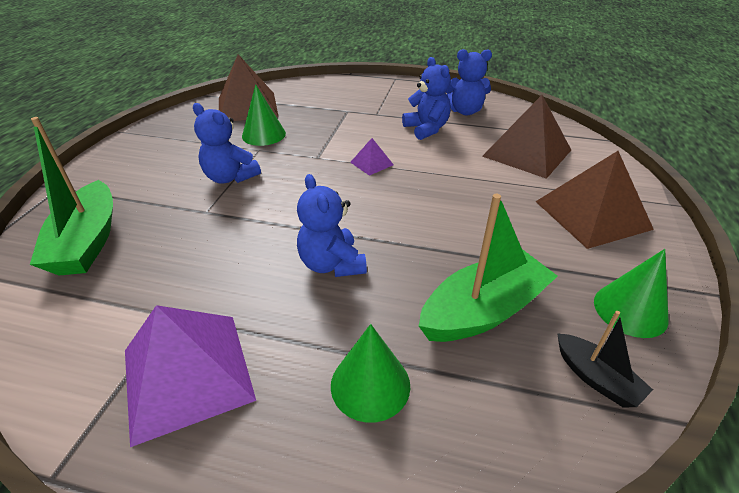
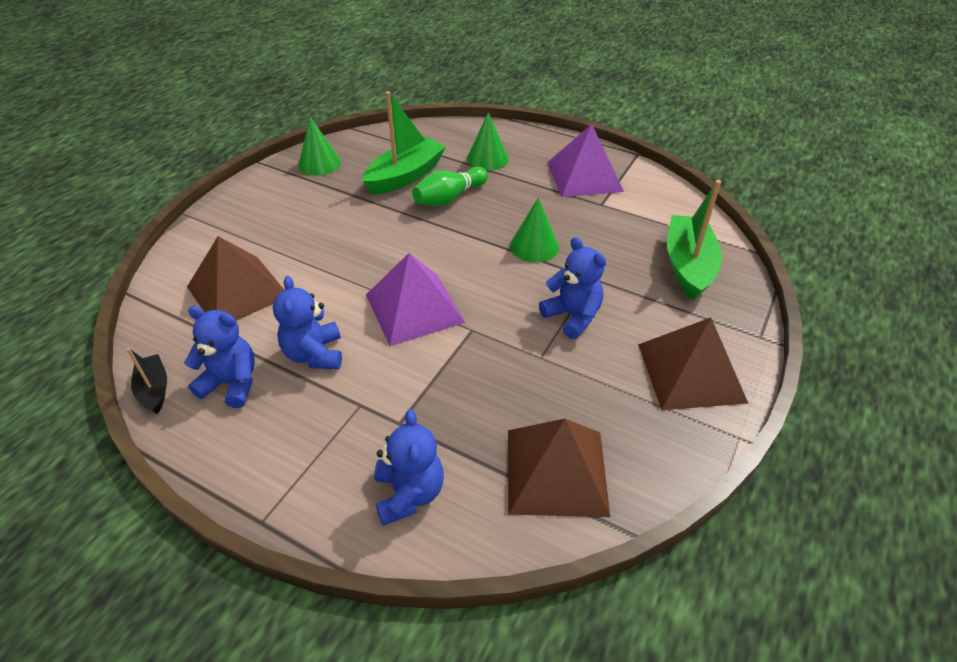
camera: 165 degrees left, 5 degrees up
green cone [242,84,286,146] -> green cone moved to [510,197,559,262]
blue teddy bear [297,174,367,277] -> blue teddy bear moved to [374,409,444,525]
purple pyramid [350,138,394,176] -> purple pyramid [366,253,465,346], size x2.19
green boat [419,194,558,342] -> green boat turned 150 degrees clockwise [363,91,446,195]
brown pyramid [535,151,654,249] -> brown pyramid moved to [638,318,748,410]
black boat [557,311,653,407] -> black boat moved to [126,348,167,414]
none -> green bowling pin [412,167,488,206]

